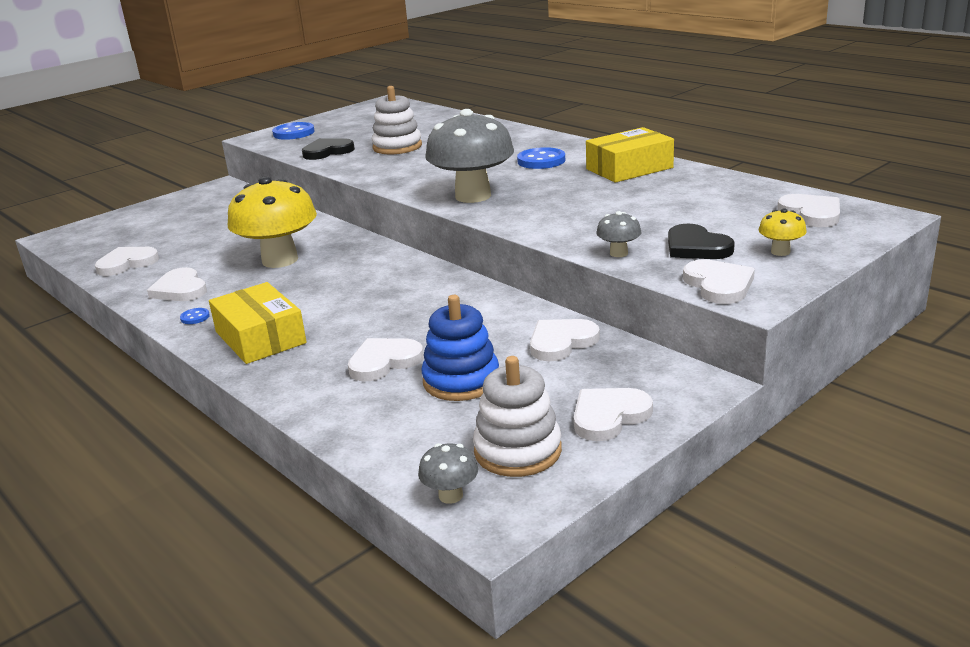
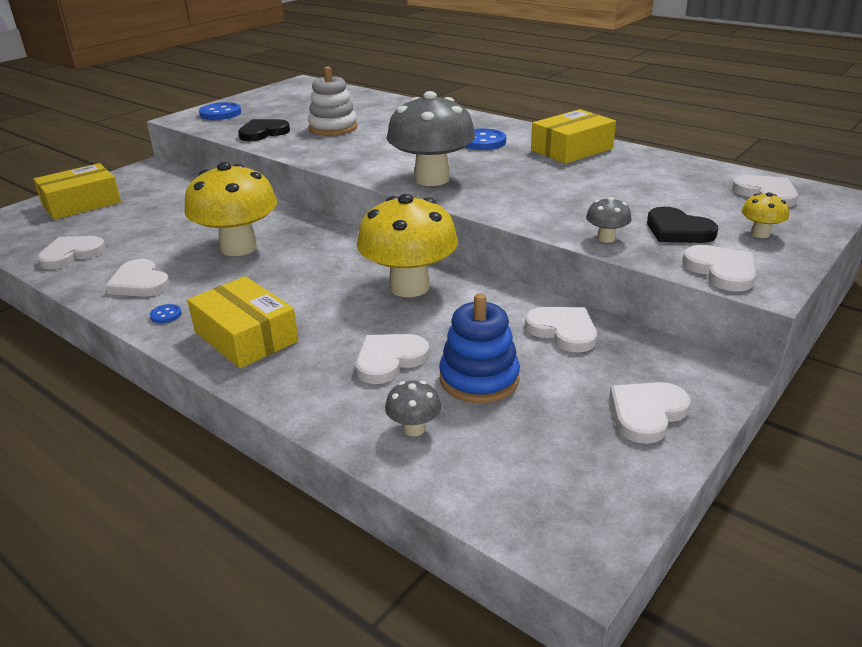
camera: 10 degrees left, 5 degrees up
grey mushroom [418,443,478,504] -> grey mushroom moved to [385,381,441,436]
white stacking toy [473,356,562,477] -> none
white heart [530,319,600,361] -> white heart turned 90 degrees clockwise [525,307,597,353]
none -> yellow box [34,163,121,220]
none -> yellow mushroom [357,194,458,297]

